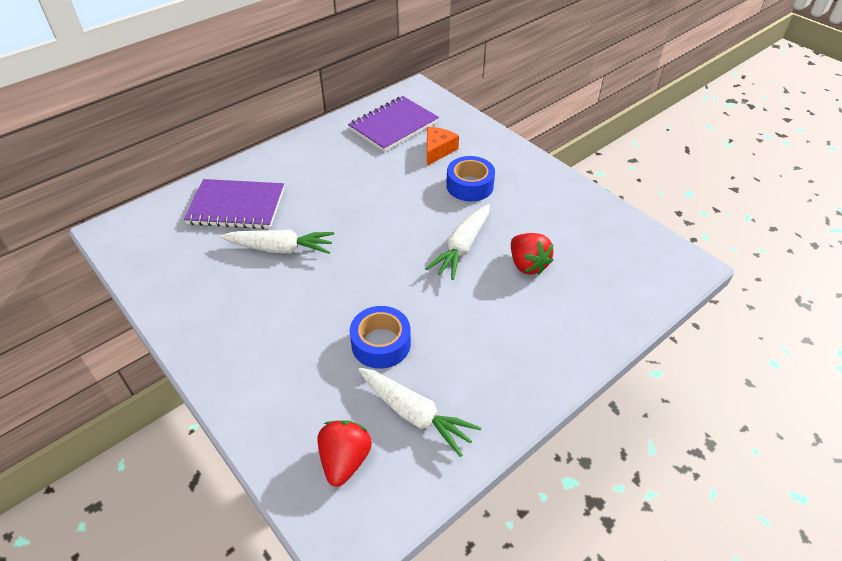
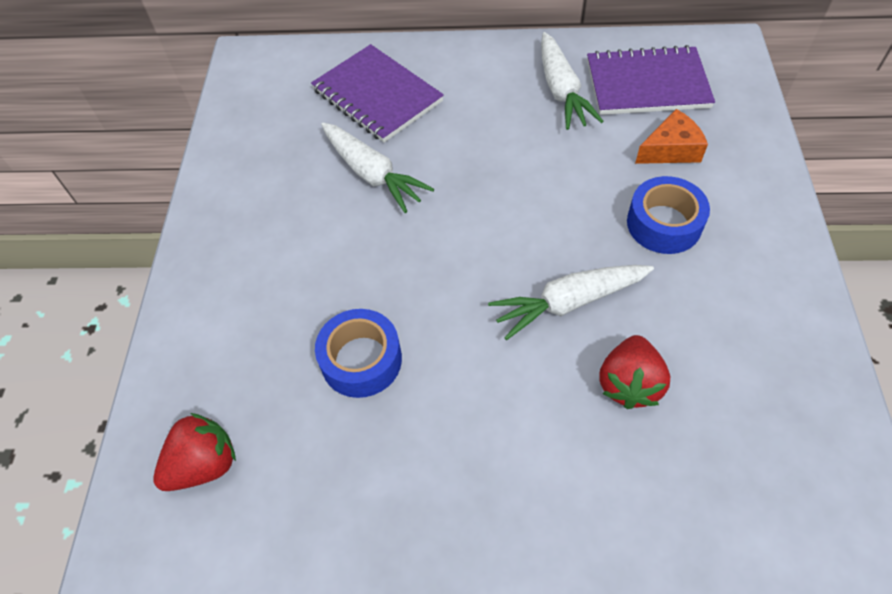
camera: 45 degrees right, 10 degrees up
white carrot [358,368,481,457] -> white carrot moved to [541,32,603,130]

